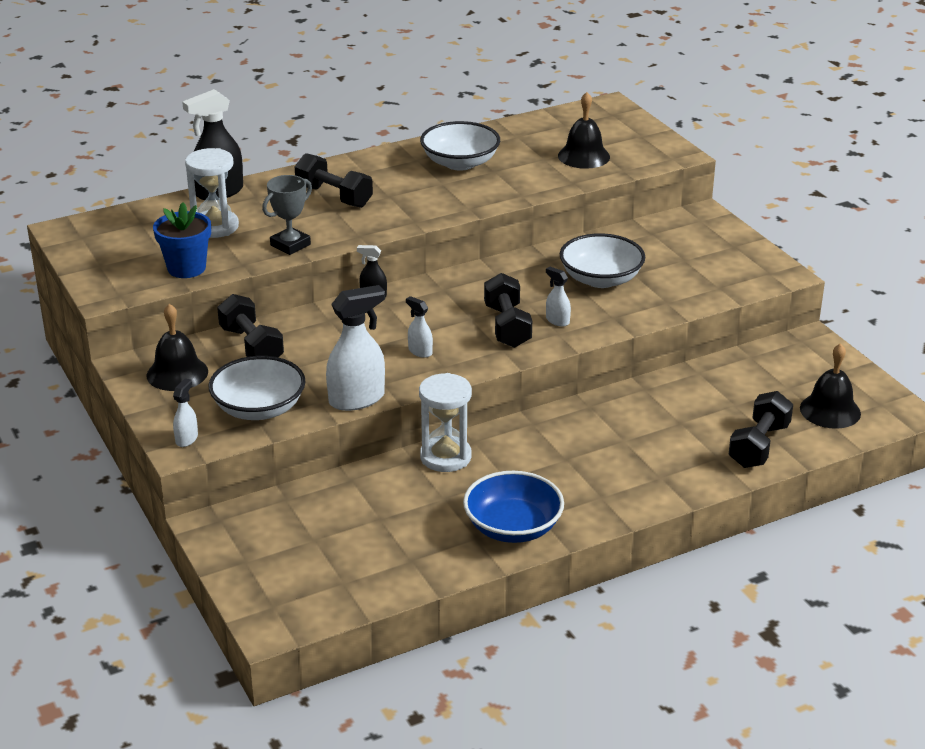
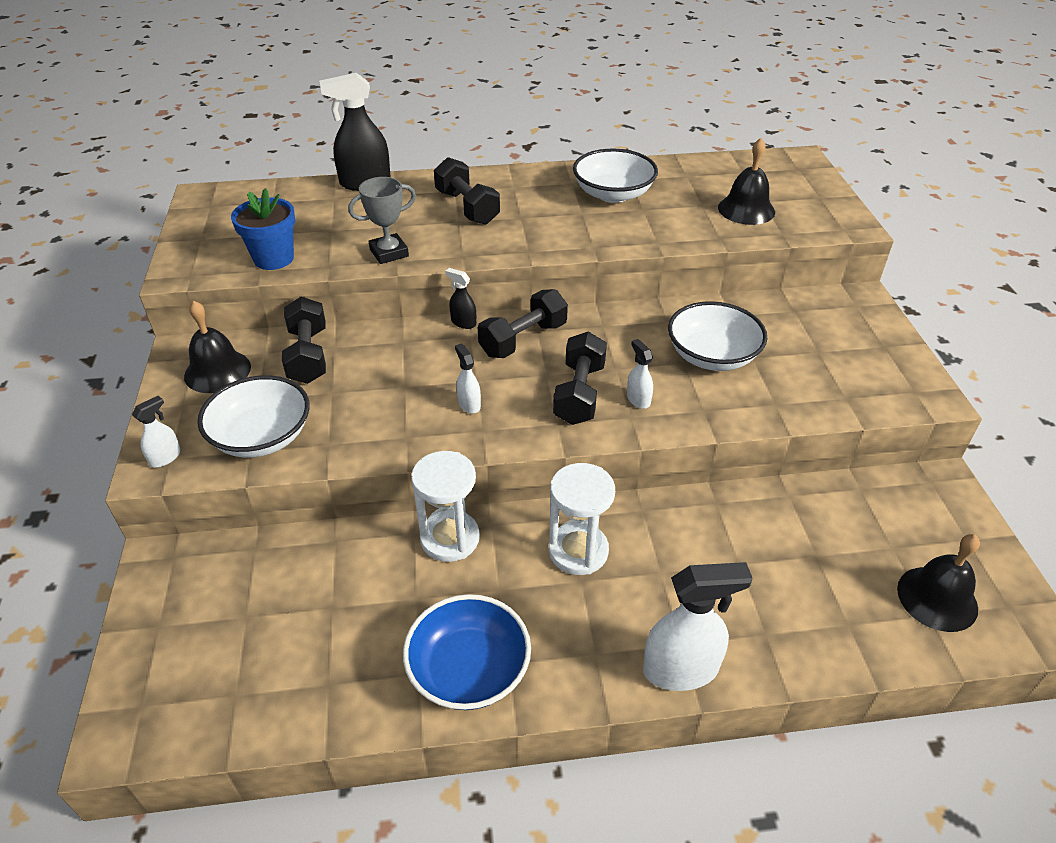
camera: 20 degrees right, 10 degrees up
white hourglass [185,148,239,238] -> white hourglass moved to [549,463,615,575]
white spray bottle [326,285,385,411] -> white spray bottle moved to [643,562,753,691]
black dumbbell [729,391,793,468] -> black dumbbell moved to [478,289,568,358]

